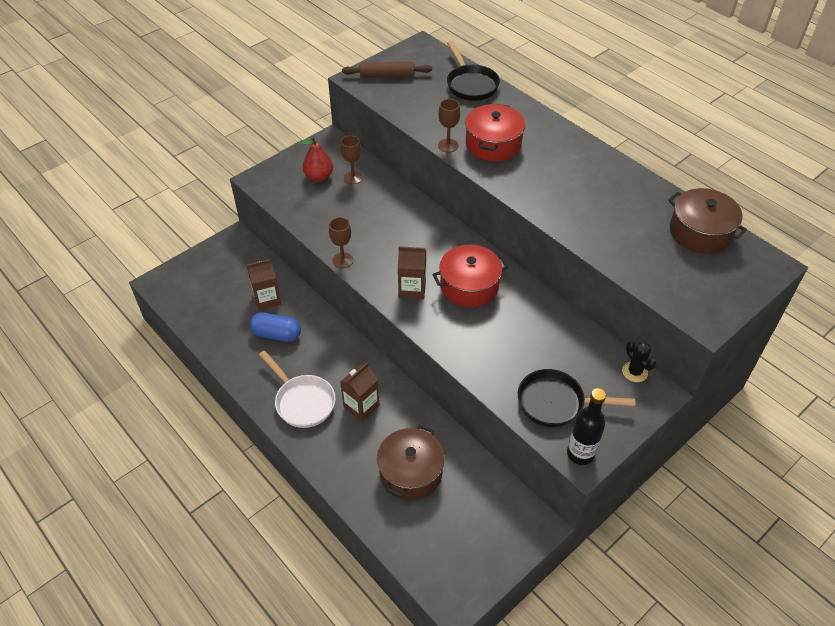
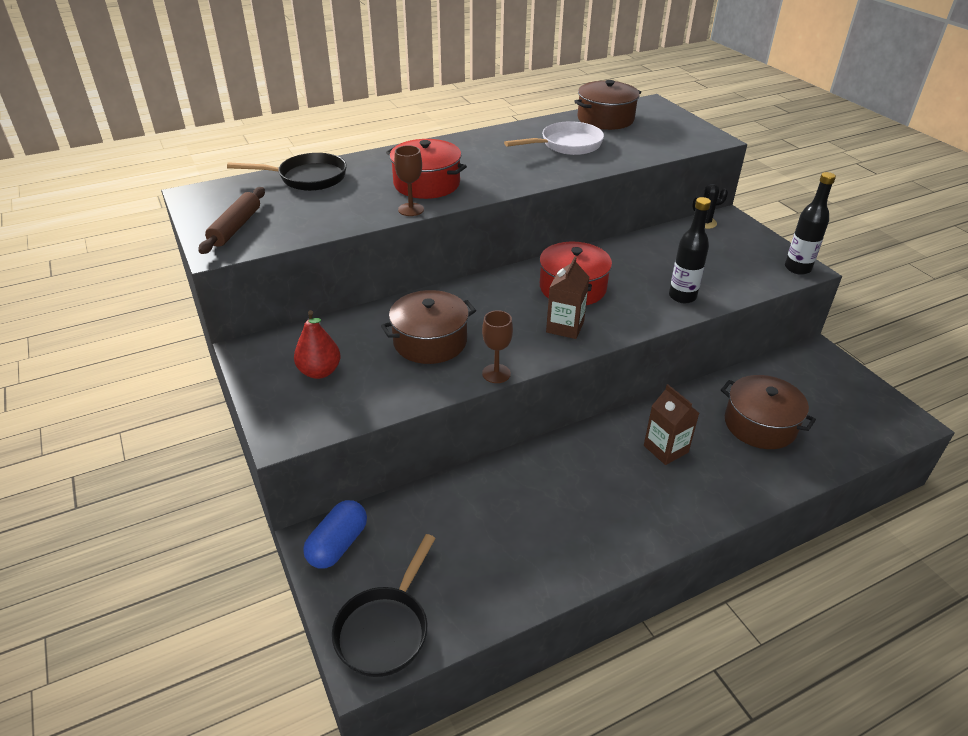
camera: 75 degrees left, 10 degrees down
brown carton [247,259,281,310] -> none
blue capsule [249,312,301,342] -> blue capsule moved to [303,500,367,569]
white pan [259,351,336,428] -> white pan moved to [504,121,604,155]
brown goblet [341,135,363,184] -> none
black pan [518,369,635,427] -> black pan moved to [332,534,436,677]
none -> brown pot [381,290,476,364]
none -> black bottle [669,197,711,303]

